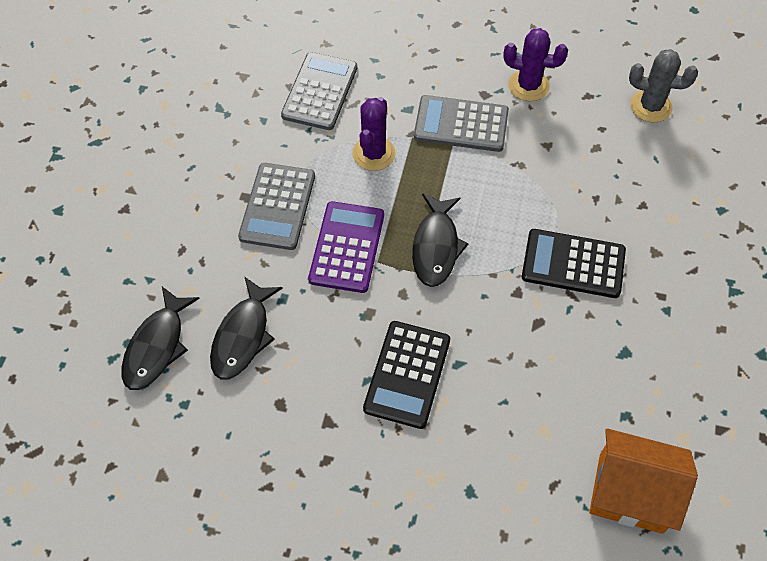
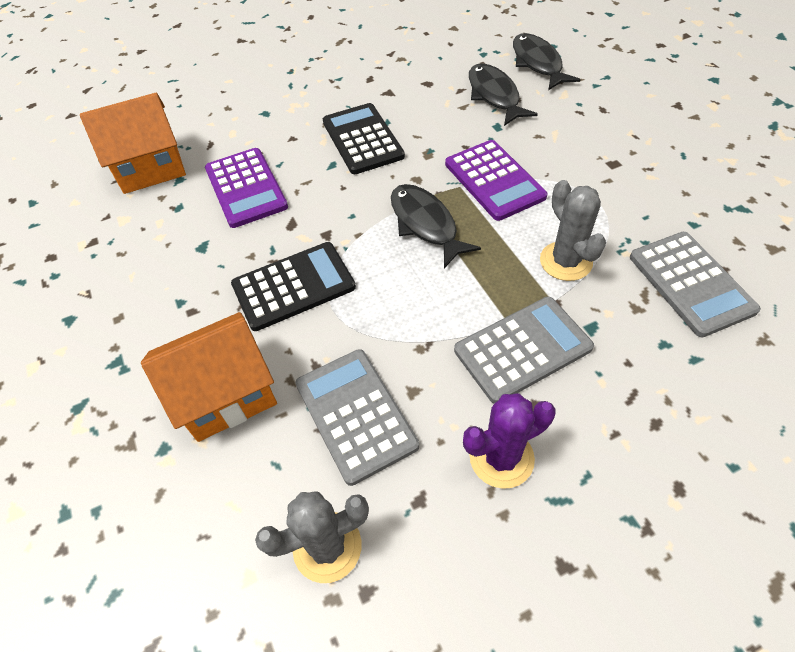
camera: 145 degrees right, 5 degrees down
grey calculator [238,163,315,250] -> grey calculator moved to [296,349,419,486]
purple cactus [352,97,396,171] -> grey cactus [540,180,606,281]
none -> orange house [141,312,277,442]
none -> purple calculator [205,148,288,228]

